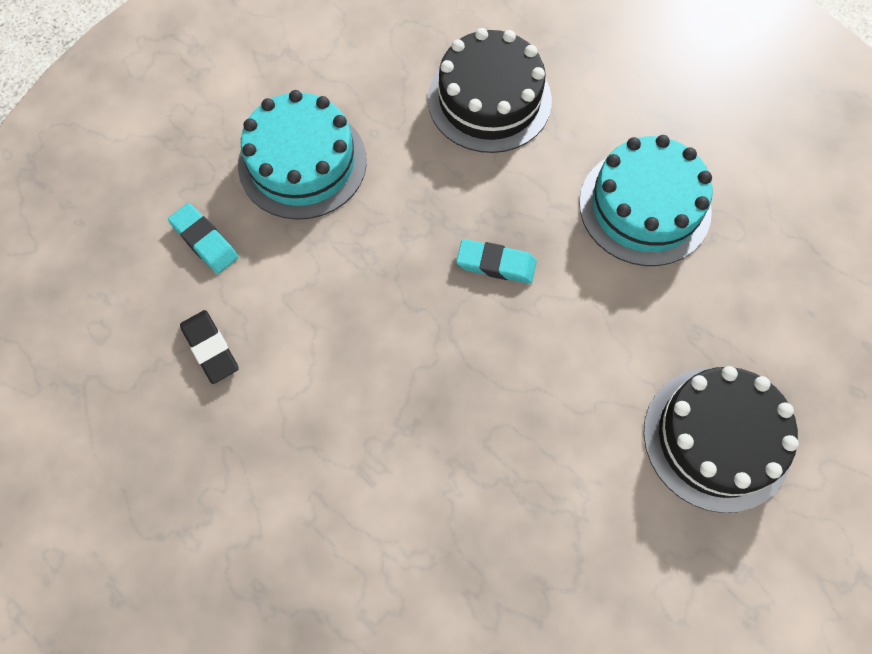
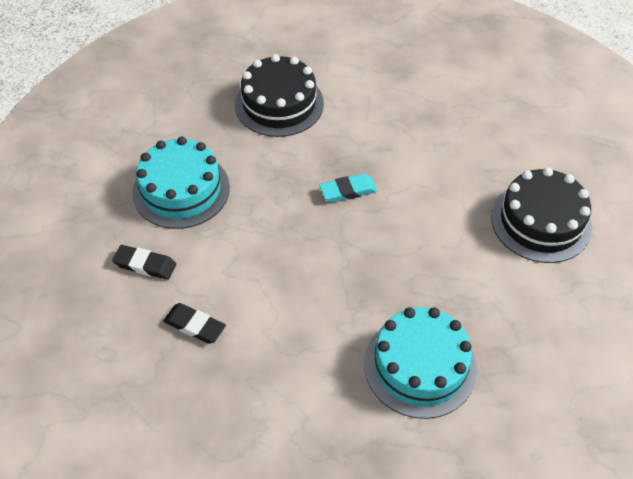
camera: 30 degrees left, 15 degrees down
turquoise eraser [168,203,239,274] -> black eraser [112,245,176,280]
turquoise cake [579,135,713,266] -> turquoise cake moved to [364,307,477,419]

